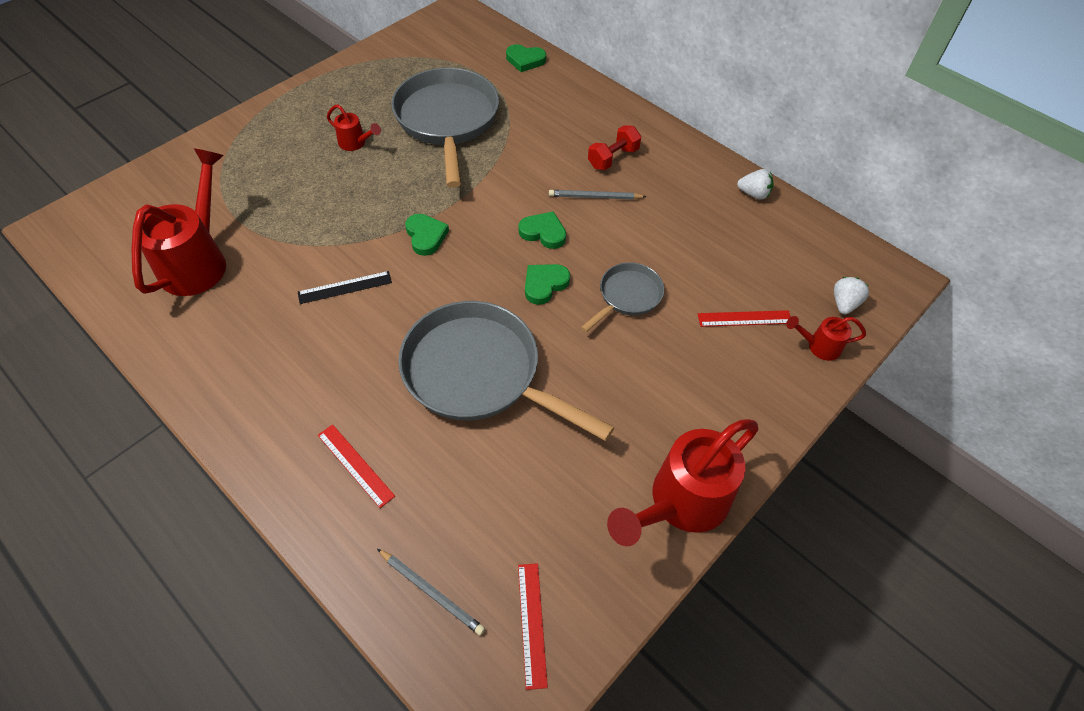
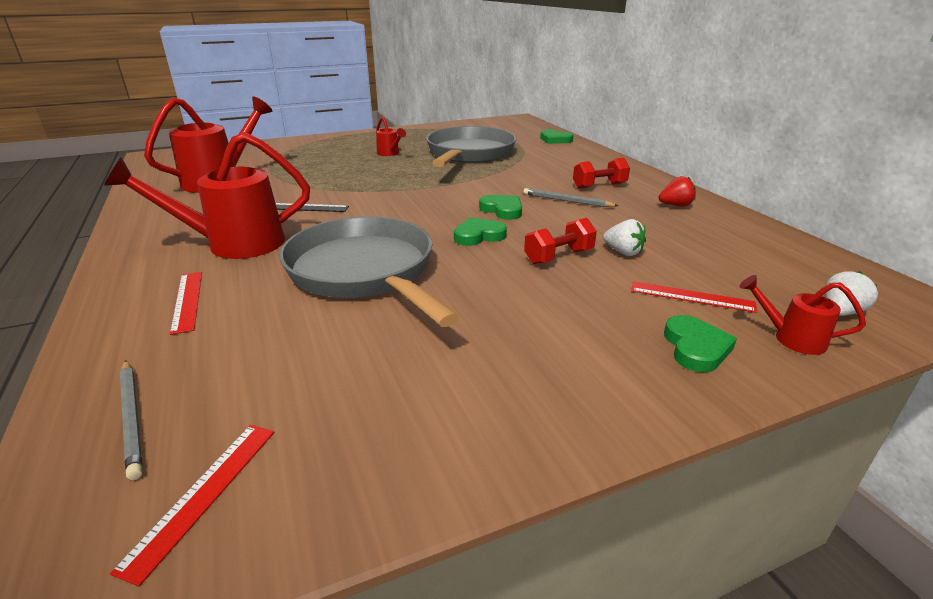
camera: 25 degrees right, 25 degrees down
green heart [405,214,449,256] -> green heart moved to [664,315,737,372]
grey pan [581,262,664,332] -> red dumbbell [524,218,597,264]
red watering can [607,419,758,546] -> red watering can moved to [104,132,310,259]
white strawberry [737,169,774,200] -> white strawberry moved to [603,219,646,256]
none -> red strawberry [659,176,696,207]

